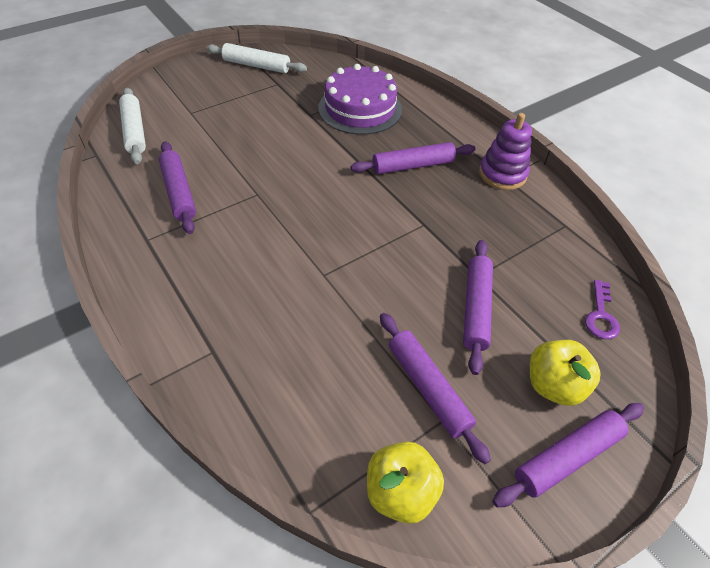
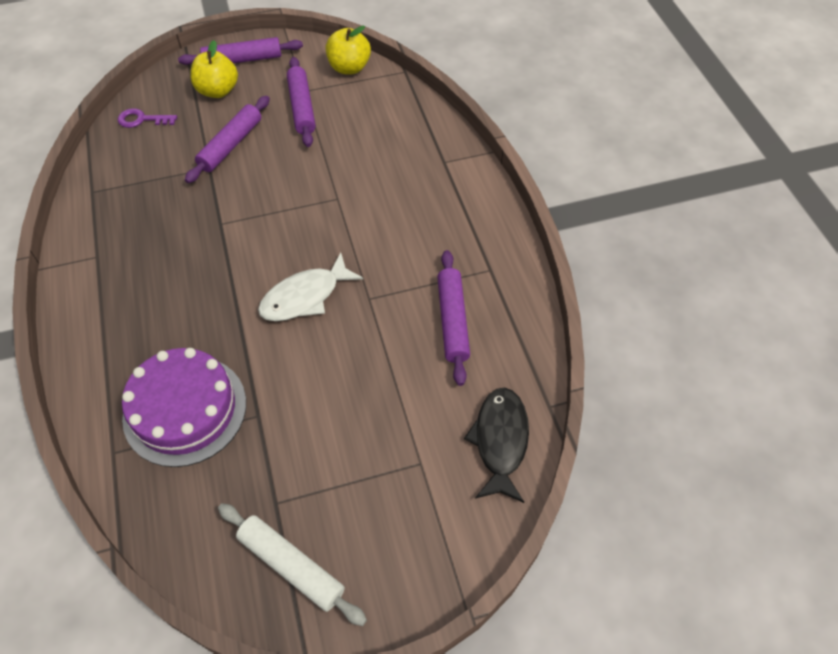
camera: 160 degrees left, 5 degrees up
white rolling pin [119,88,146,164] -> black fish [464,387,529,503]
purple rolling pin [351,142,476,174] -> none
purple stacking toy [479,113,532,190] -> none
purple key [585,280,620,339] -> purple key turned 120 degrees counterclockwise [118,108,177,128]
none -> white fish [258,253,363,321]

